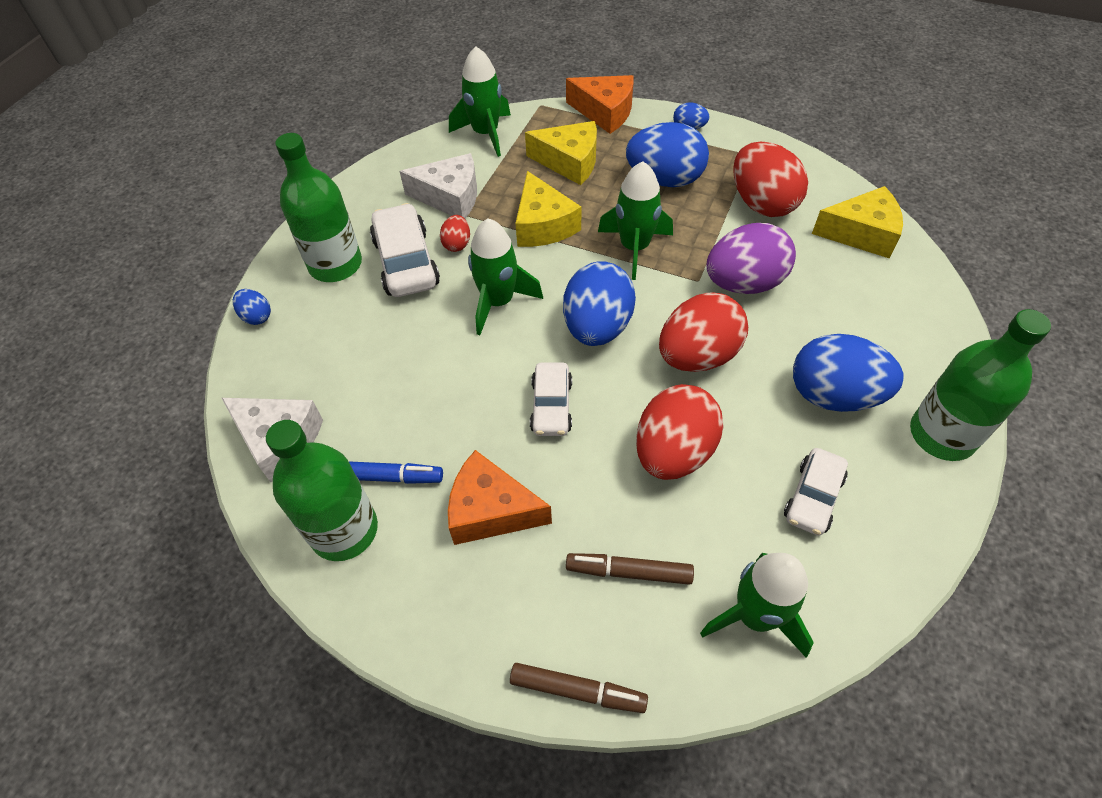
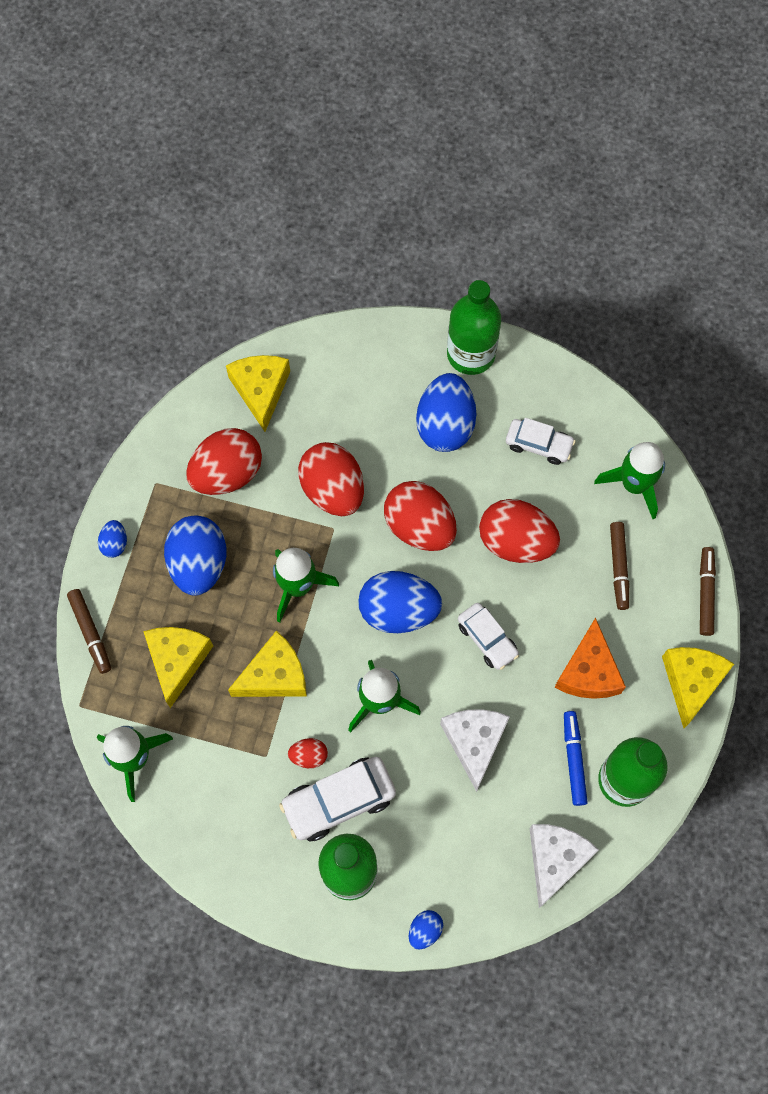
camera: 100 degrees left, 15 degrees up
white cheese [400,153,477,219] -> white cheese moved to [440,709,510,792]
white car [530,362,572,436] -> white car turned 60 degrees clockwise [458,603,519,670]
orange cheese [566,75,633,134] -> brown marker [67,589,111,674]
purple egg [707,223,796,294] -> red egg [298,442,364,516]
none -> yellow cheese [662,647,734,728]

